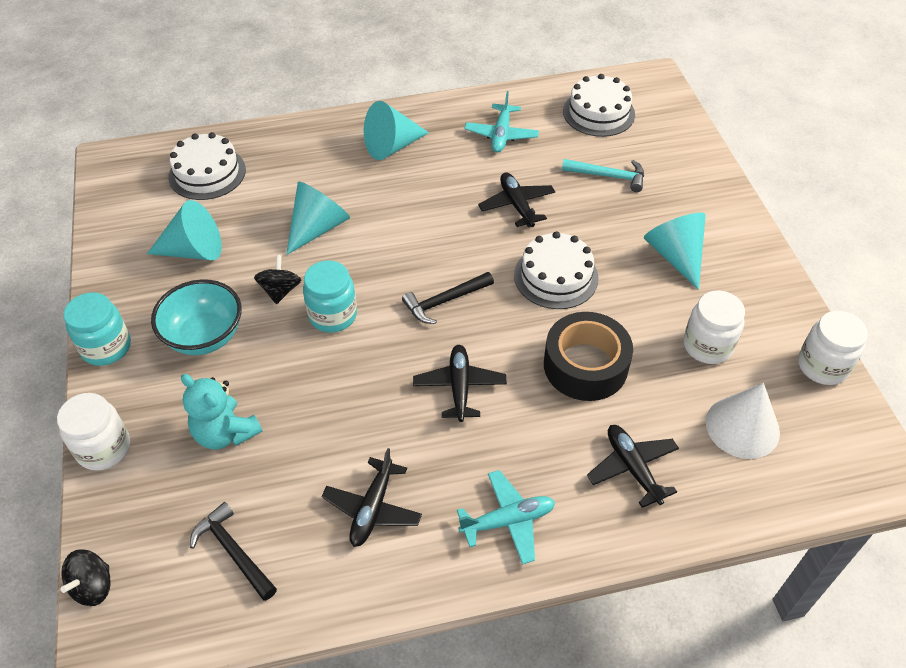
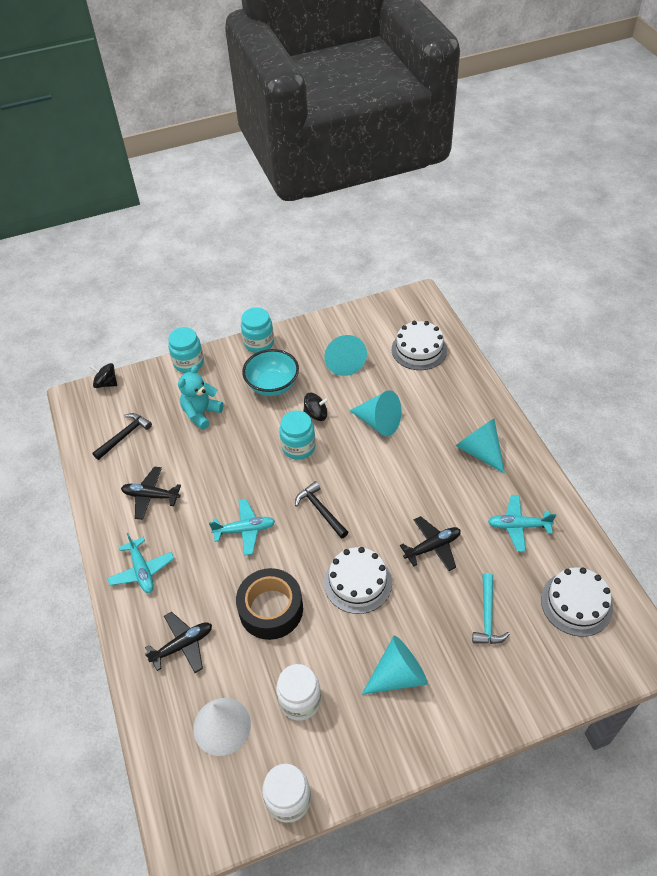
camera: 85 degrees right, 0 degrees up
white jar [57,393,130,471] -> turquoise jar [168,327,204,373]
black plane [413,345,507,422] -> turquoise plane [209,499,275,556]

